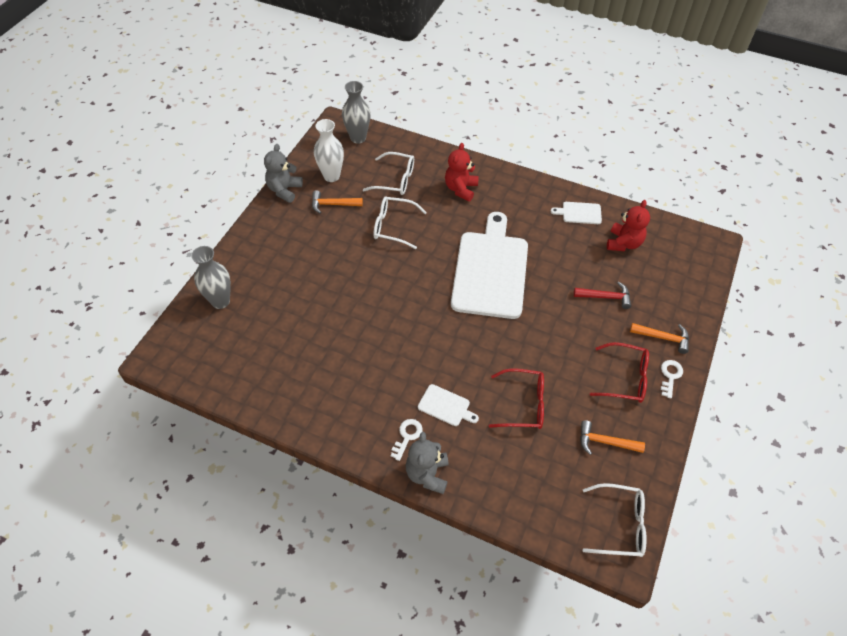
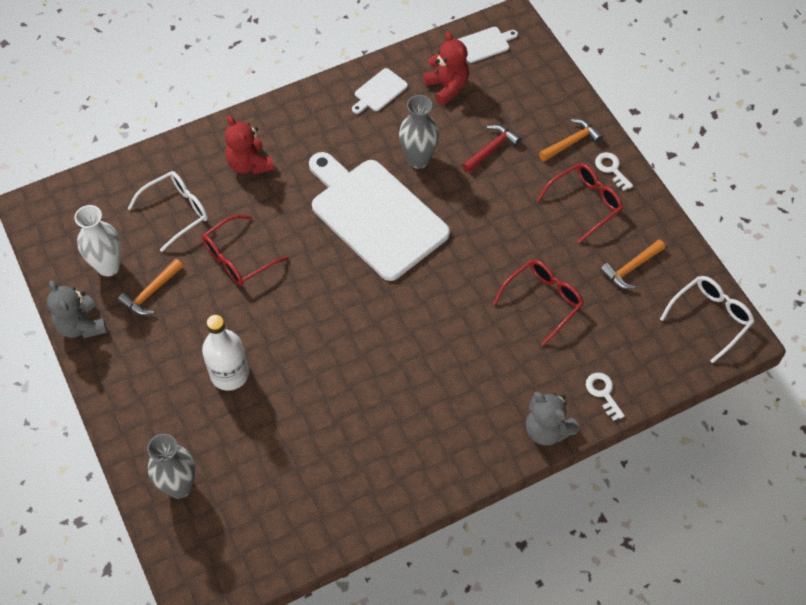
camera: 50 degrees left, 5 degrees up
grey vase [342,81,371,144] -> grey vase moved to [399,95,439,169]
white glasses [373,196,427,249] -> red glasses [202,215,288,286]
white key [390,419,423,461] -> white key moved to [586,373,625,421]
white cutting board [418,384,479,426] -> white cutting board moved to [458,27,518,63]
none -> white bottle [202,315,249,391]

